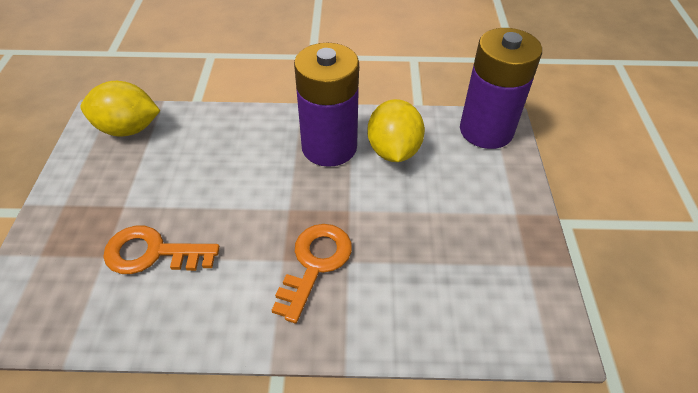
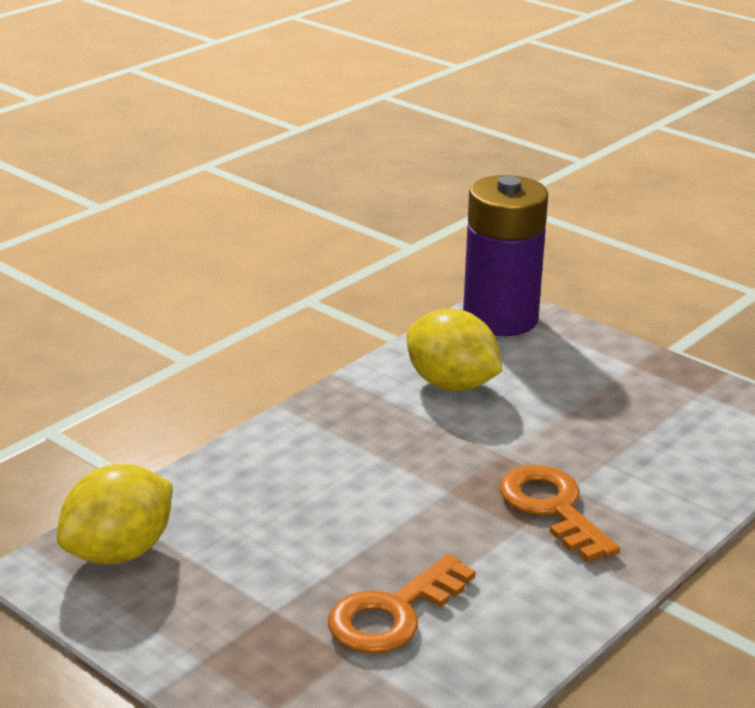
camera: 50 degrees left, 20 degrees down
purple battery [294,43,359,167] -> none

